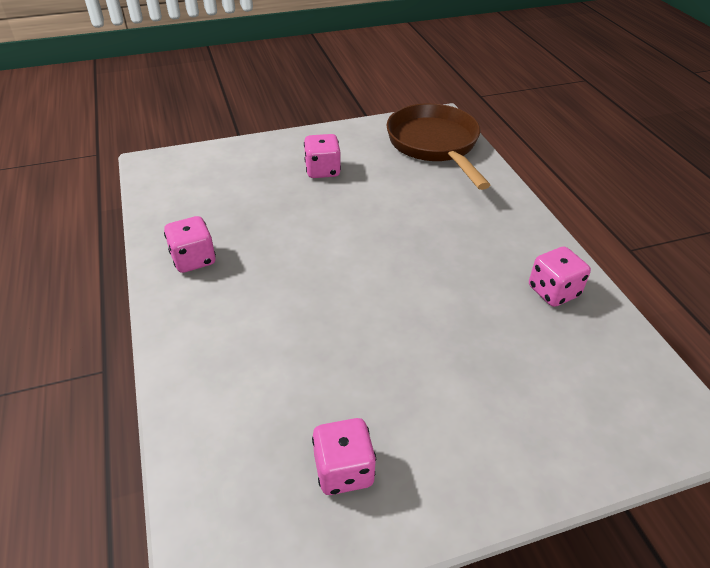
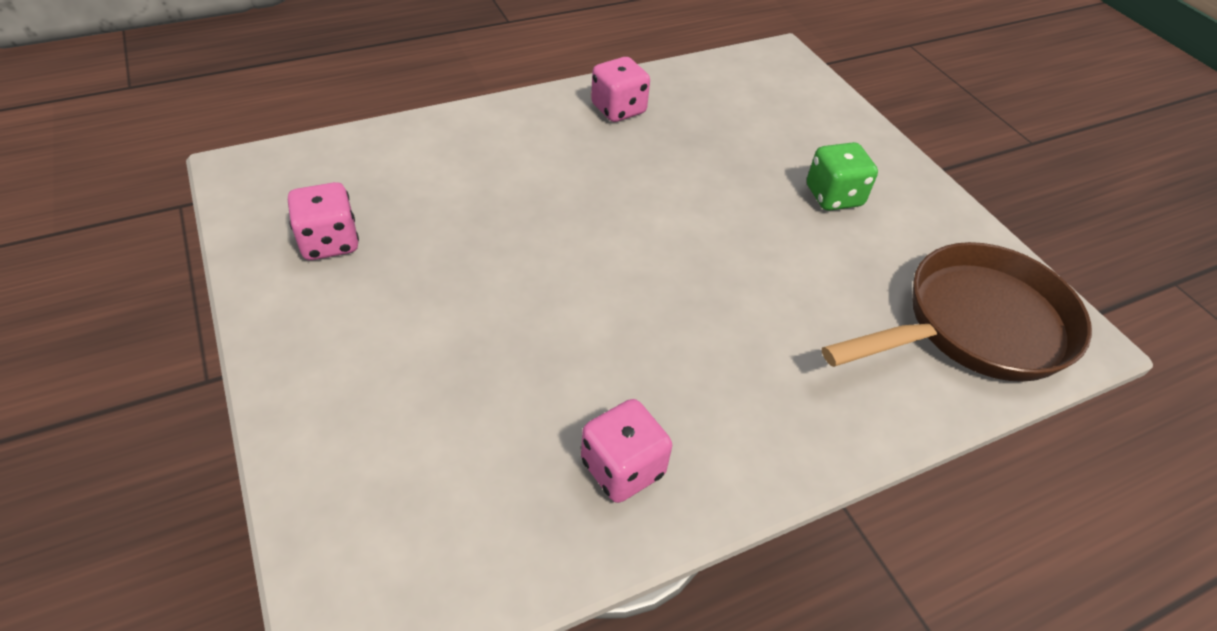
camera: 80 degrees right, 5 degrees up
pink dice [304,134,341,178] -> green dice [807,142,878,211]

